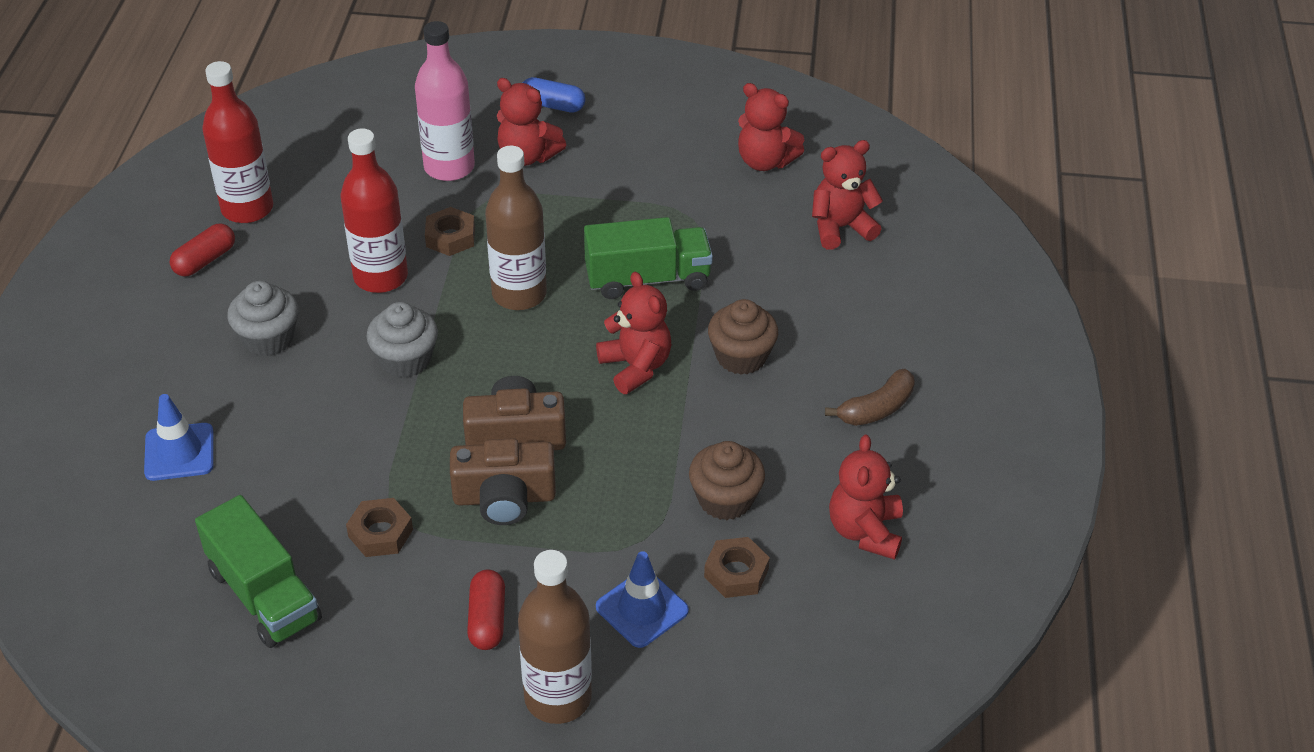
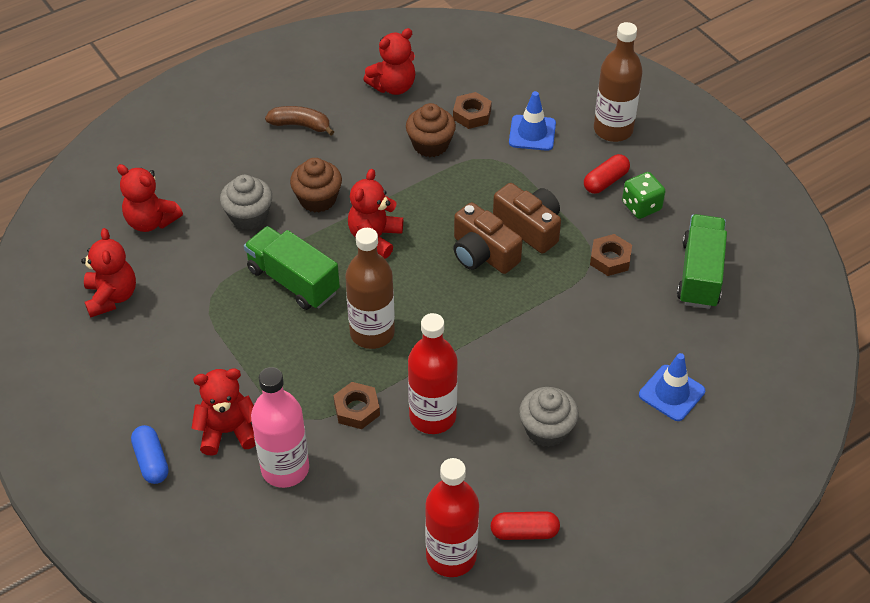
camera: 130 degrees left, 5 degrees up
grey cupcake [366,302,438,378] -> grey cupcake moved to [220,175,272,230]
red teddy bear [497,78,566,166] -> red teddy bear turned 90 degrees counterclockwise [192,368,256,456]
none -> green dice [622,172,666,219]

